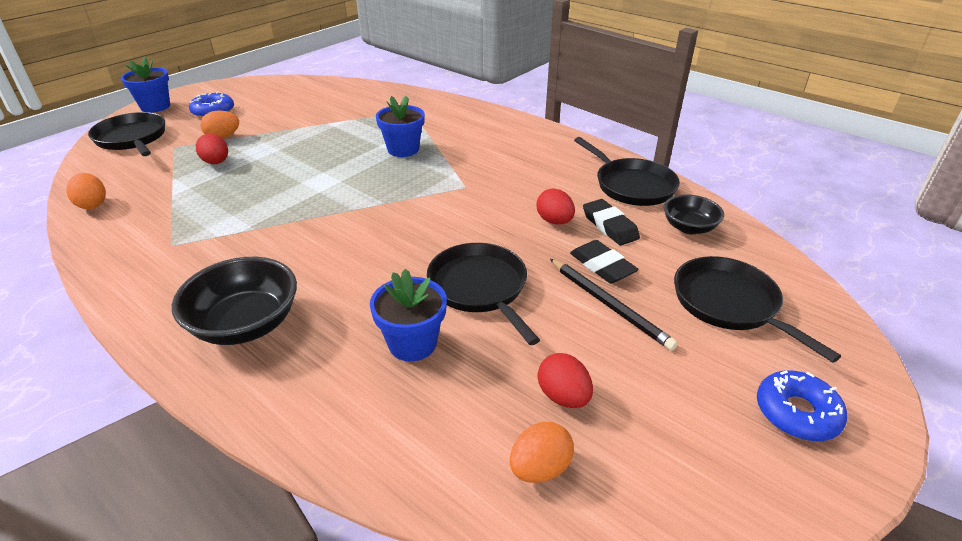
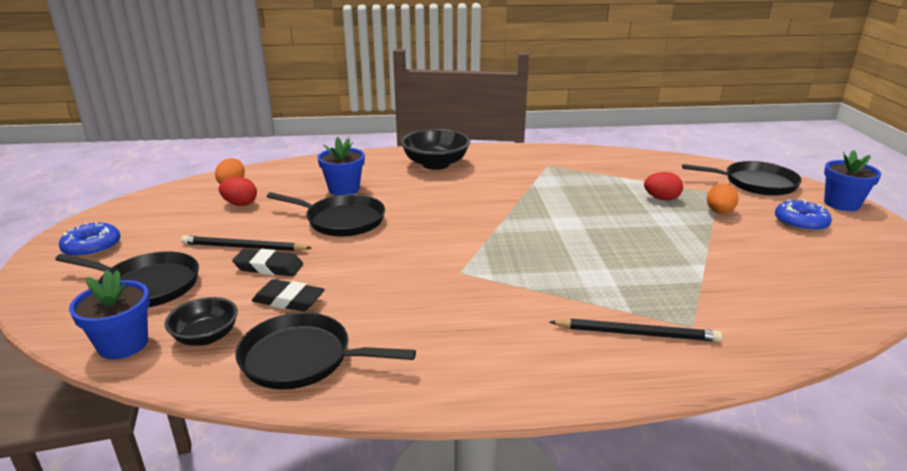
camera: 135 degrees right, 10 degrees down
orange egg [66,173,106,209] -> none
blue flower pot [376,96,425,157] -> blue flower pot moved to [69,270,150,359]
red egg [536,188,575,225] -> none
none -> black pencil [550,318,722,342]

